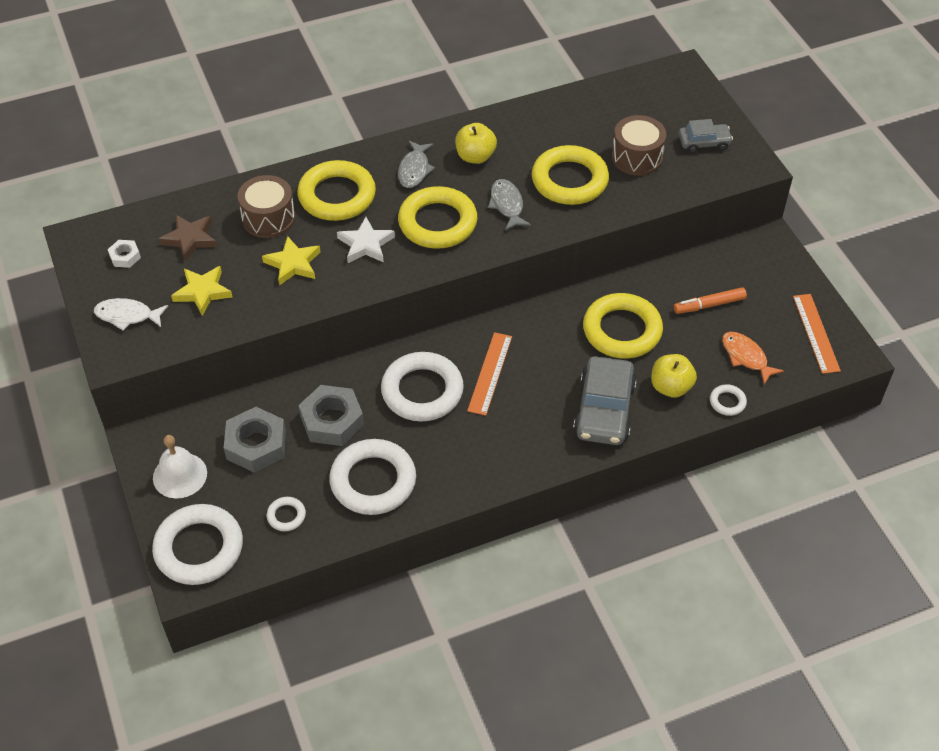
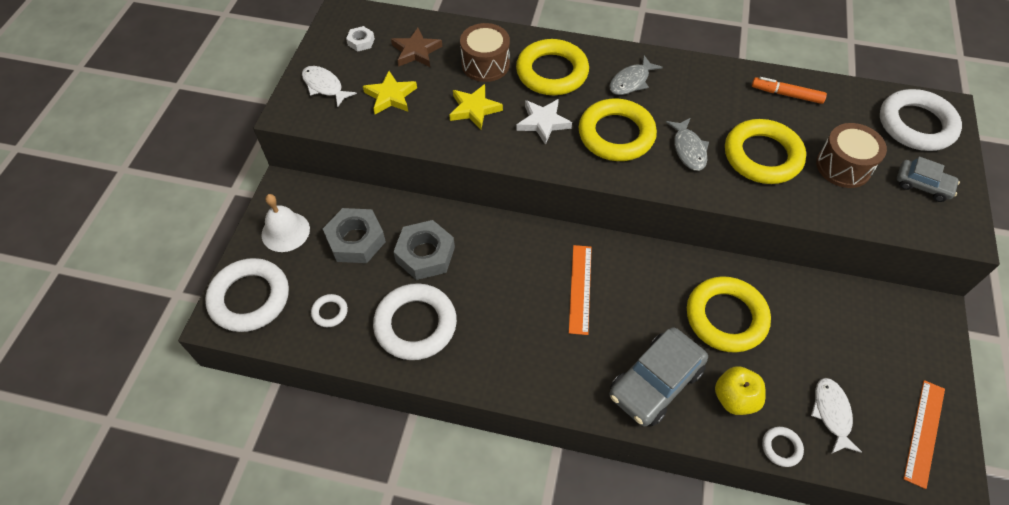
camera: 35 degrees right, 5 degrees up
white ring [381,352,464,422] -> white ring moved to [880,89,962,151]
yellow apple [455,123,497,164] -> none
orange ruler [467,332,512,416] -> orange ruler turned 45 degrees counterclockwise [569,245,592,335]
grey fish [488,179,531,231] -> grey fish turned 150 degrees clockwise [666,118,709,171]
orange marker [674,287,747,314] -> orange marker moved to [752,77,827,104]
orange fish [722,332,784,385] -> white fish [811,378,862,454]

